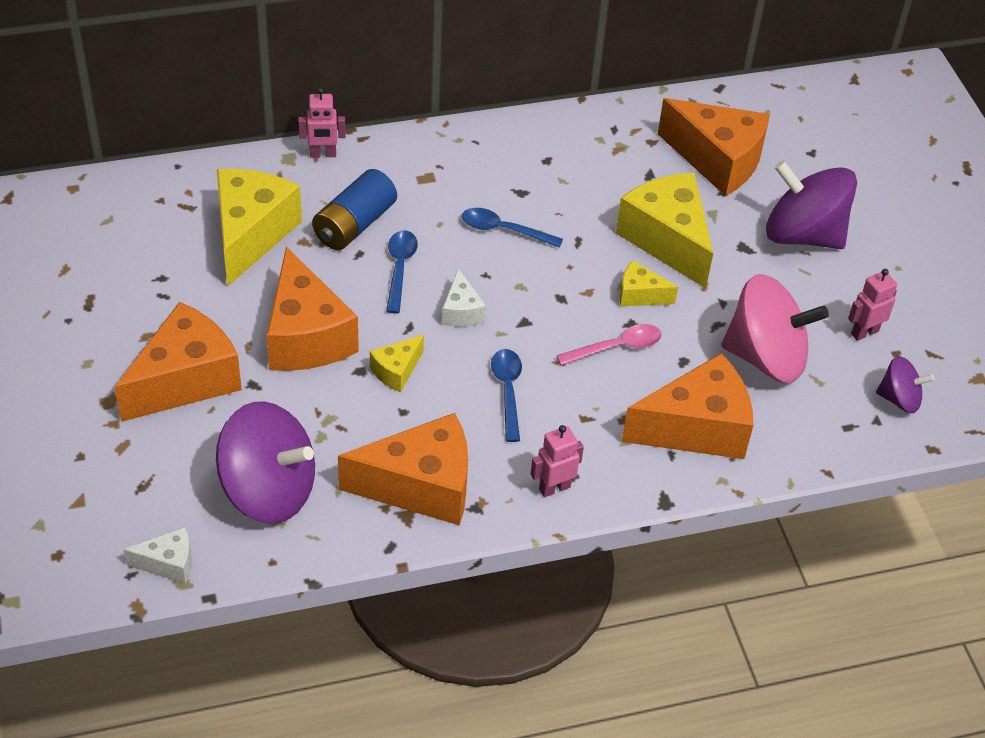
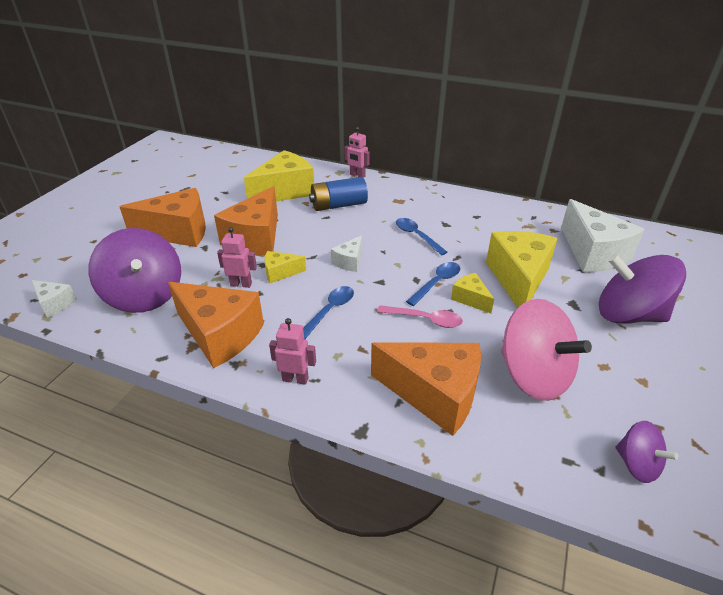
camera: 40 degrees right, 10 degrees down
blue spoon [386,230,418,314] -> blue spoon moved to [406,262,460,306]
orange cheese [658,98,770,196] -> white cheese [561,199,645,273]
purple spinning top [766,160,857,249] -> purple spinning top turned 45 degrees counterclockwise [599,254,686,324]
pink robot [848,269,897,341] -> pink robot moved to [217,227,257,288]

